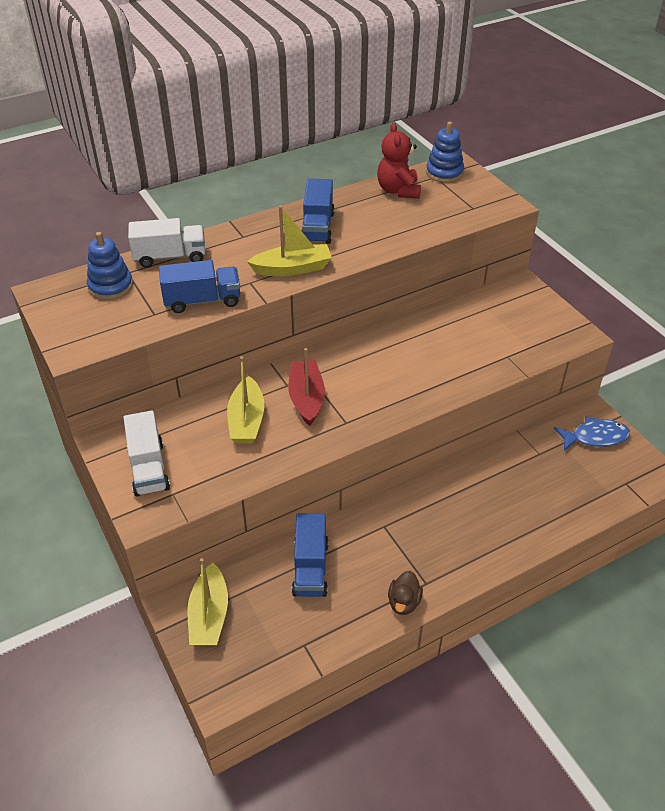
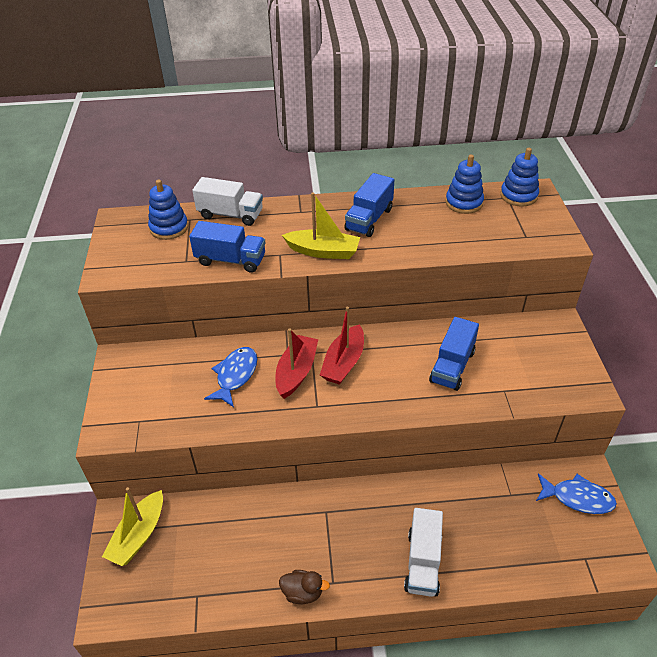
camera: 25 degrees right, 0 degrees up
white truck [123,411,170,496] -> white truck moved to [404,508,443,597]
yellow boat [227,356,265,444] -> blue fish [204,347,257,407]
blue truck [292,513,328,597] -> blue truck moved to [429,317,479,391]
red teddy bear [377,123,421,199] -> blue stacking toy [445,155,484,214]
brown duck [388,571,423,615] -> brown duck turned 120 degrees counterclockwise [279,570,330,605]
none -> red boat [320,307,364,385]

